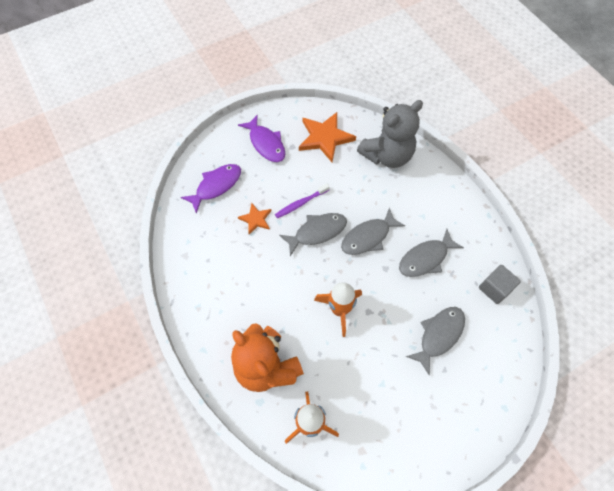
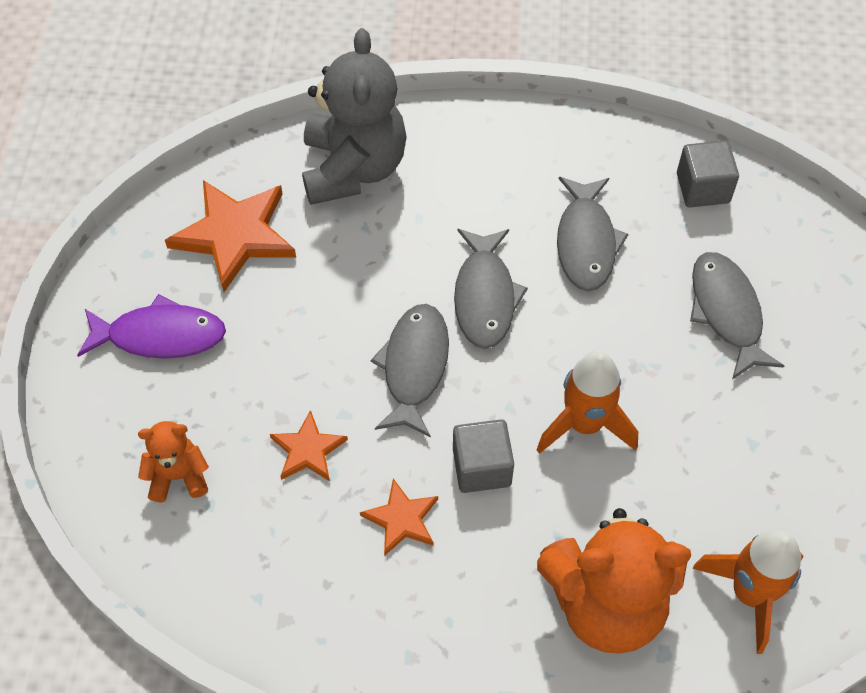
camera: 55 degrees left, 5 degrees down
purple fish [181,164,241,213] -> orange teddy bear [138,421,209,502]
purple toothbrush [275,184,330,218] -> none
none -> orange star [360,479,438,556]
none -> grey cube [453,419,514,493]

